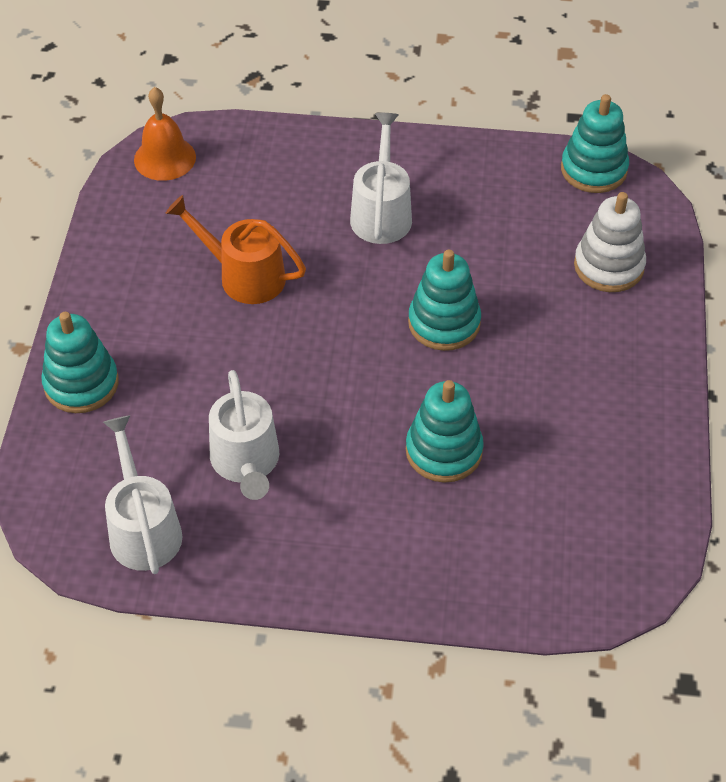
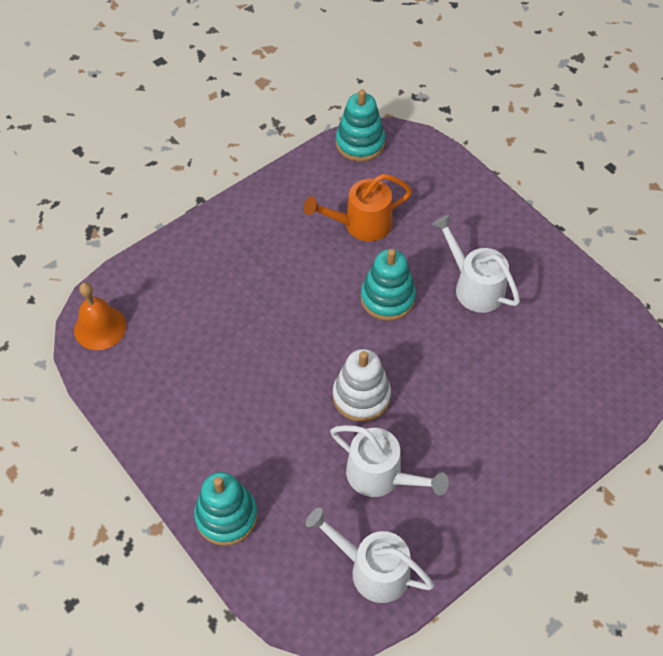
camera: 45 degrees left, 5 degrees up
orange watering can [166,195,306,304] -> orange watering can moved to [304,174,412,241]
white watering can [350,113,412,244] -> white watering can moved to [432,215,520,313]
turquoise stacking toy [406,380,484,483] -> none
white stacking toy [574,192,646,292] -> white stacking toy moved to [333,349,391,422]

